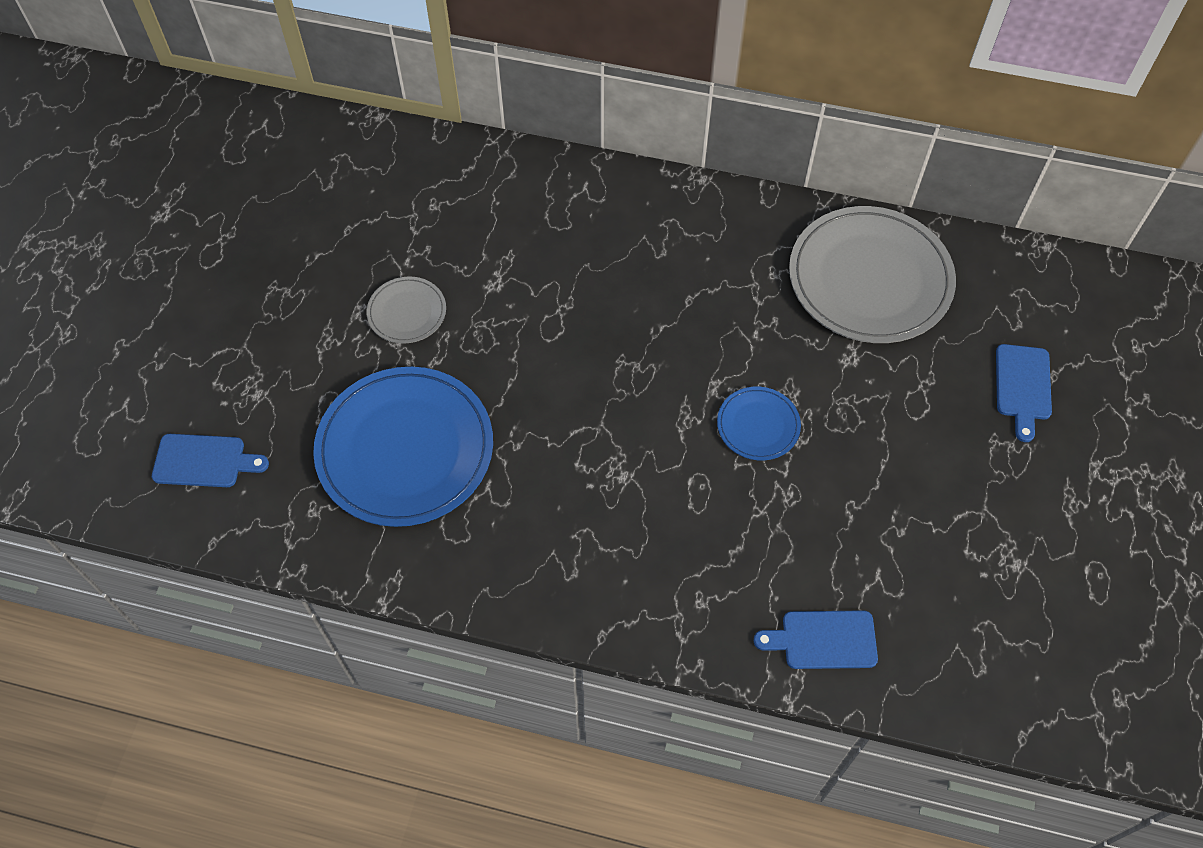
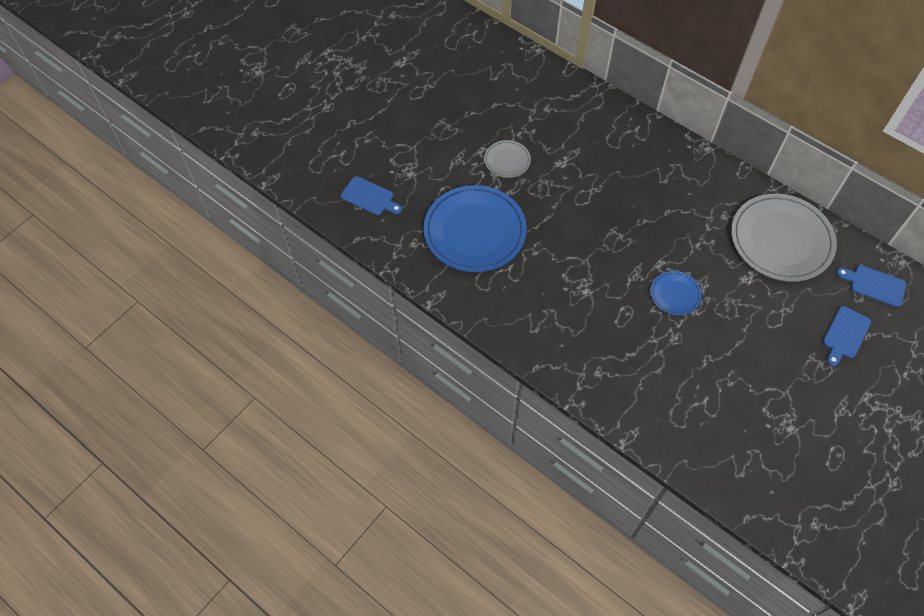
camera: 25 degrees right, 0 degrees up
blue cutting board [754,610,878,669] -> blue cutting board moved to [836,265,907,307]

